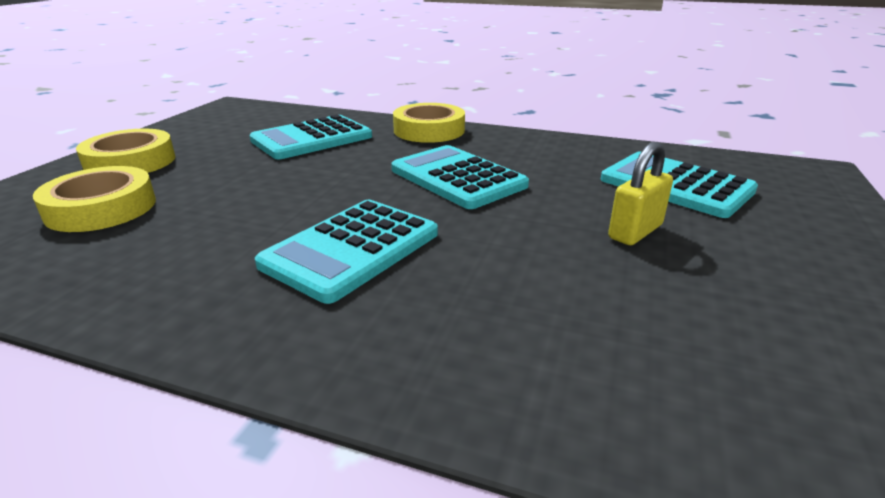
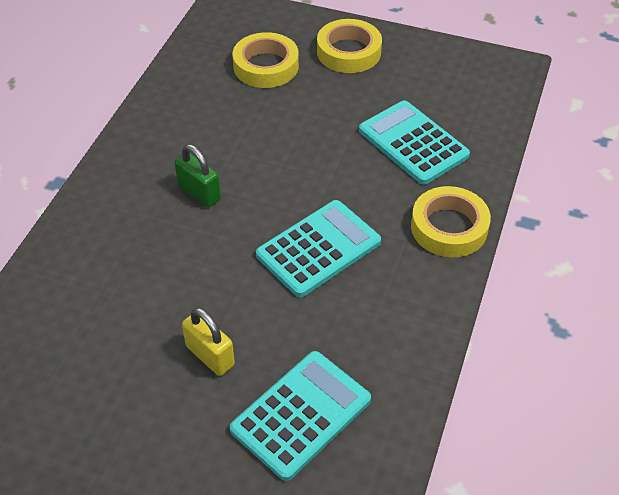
camera: 90 degrees right, 20 degrees up
turquoise calculator [255,200,438,304] -> green padlock [175,144,221,208]

